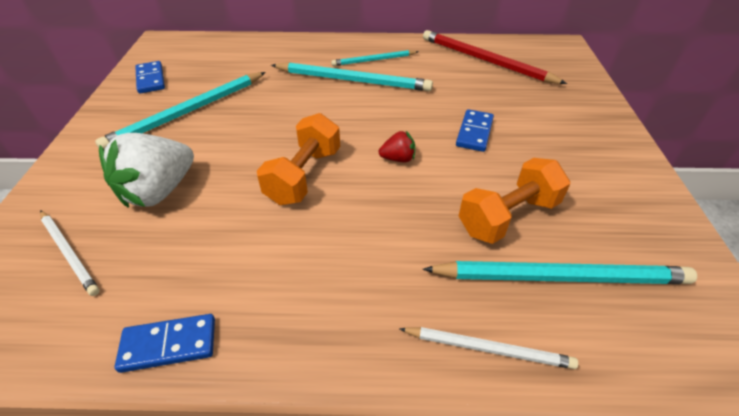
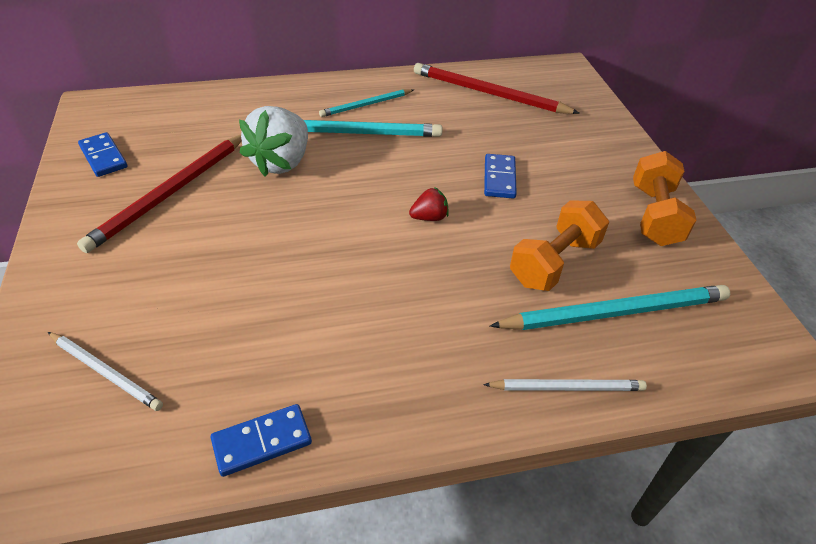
camera: 15 degrees left, 0 degrees up
turquoise pencil [95,72,266,150] -> red pencil [77,135,242,253]
white strawberry [99,133,194,208] -> white strawberry moved to [239,106,308,176]
orange dumbbell [257,113,340,205] -> orange dumbbell moved to [633,151,697,246]

